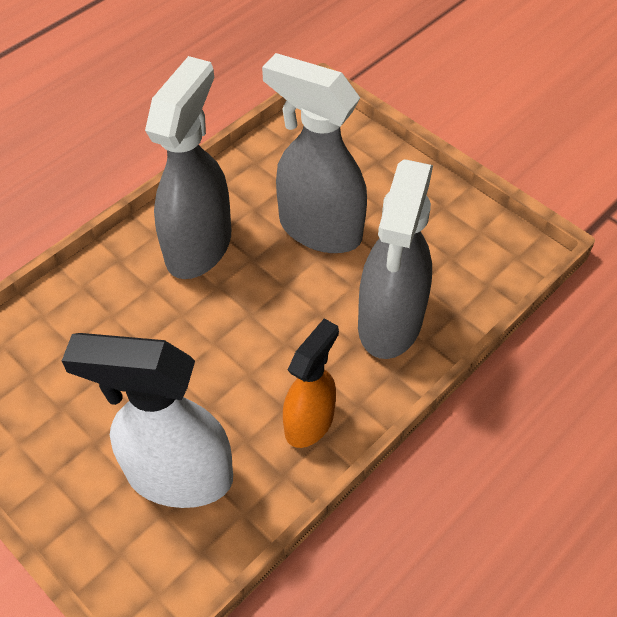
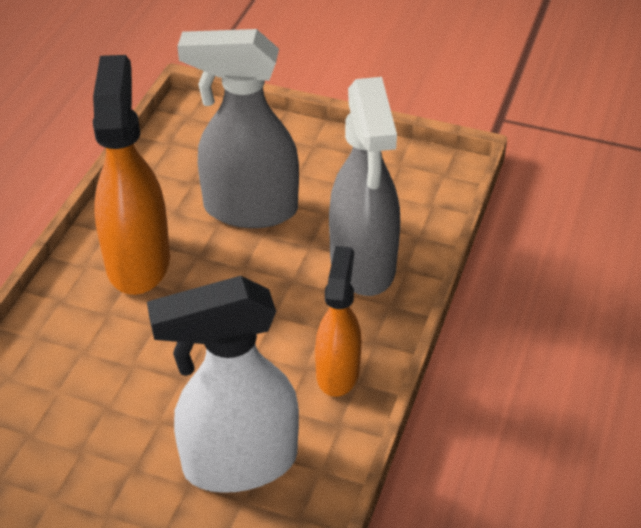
camera: 25 degrees left, 10 degrees down
grey spray bottle [145,56,231,279] -> orange spray bottle [93,55,170,295]

